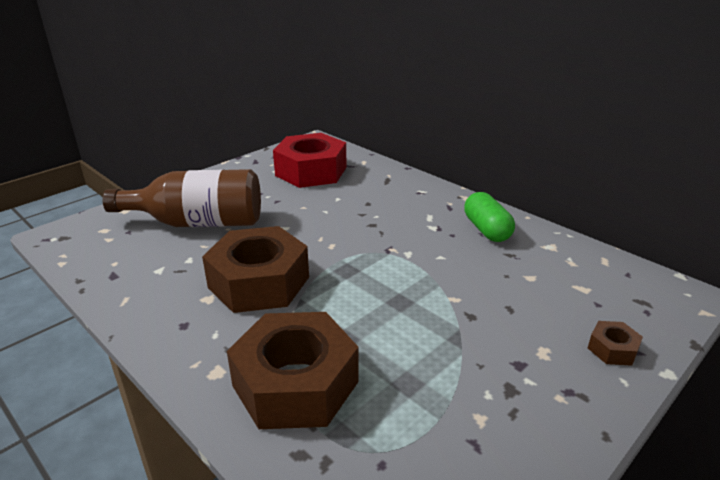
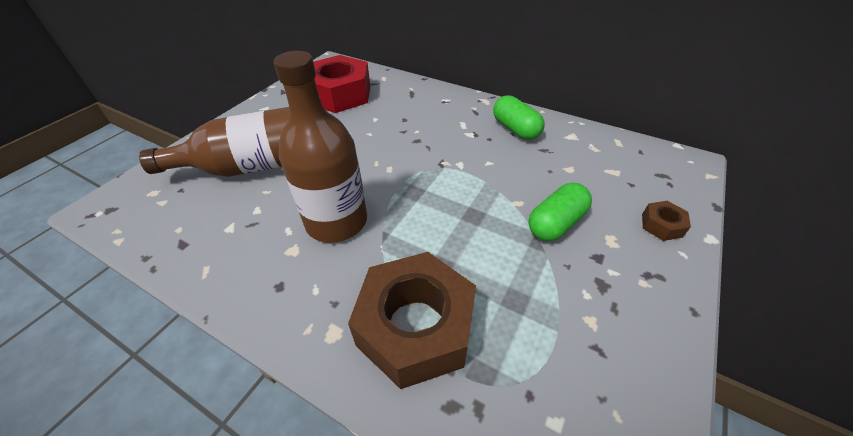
camera: 15 degrees left, 15 degrees up
brown nut [202,226,309,313] -> brown bottle [274,51,367,243]
none -> green capsule [528,183,592,241]

